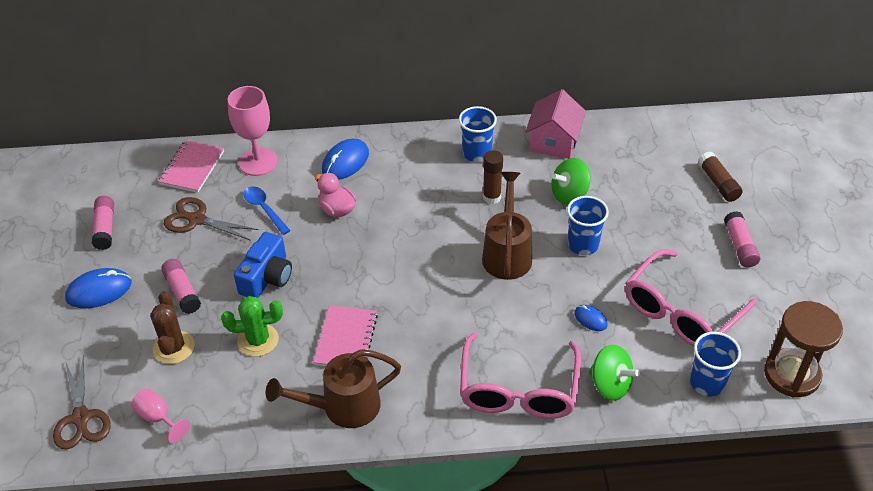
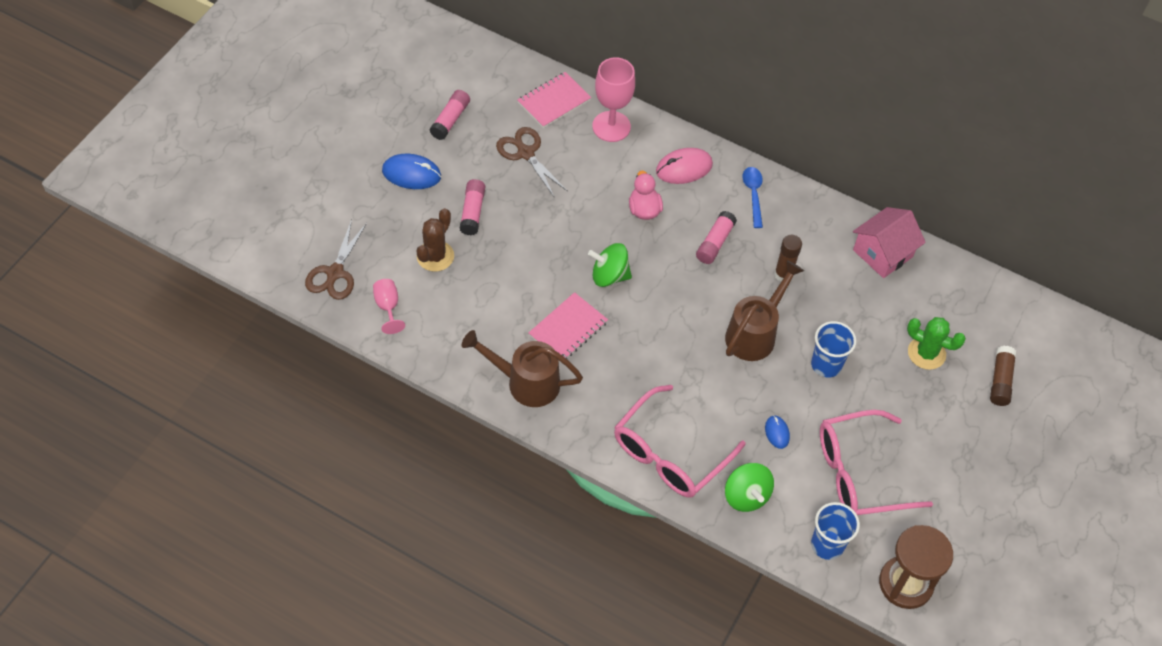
camera: 30 degrees right, 10 degrees up
green cactus [221,296,283,357] -> green cactus moved to [907,317,966,370]
blue camera [234,232,292,298] -> none
blue spoon [243,186,291,235] -> blue spoon moved to [743,167,763,228]
blue mouse [322,139,369,180] -> pink mouse [656,148,713,184]
blue cup [459,106,497,162] -> none
green spinning top [551,158,591,205] -> green spinning top moved to [588,243,632,287]
pink glue stick [724,211,761,268] -> pink glue stick moved to [696,211,737,264]

